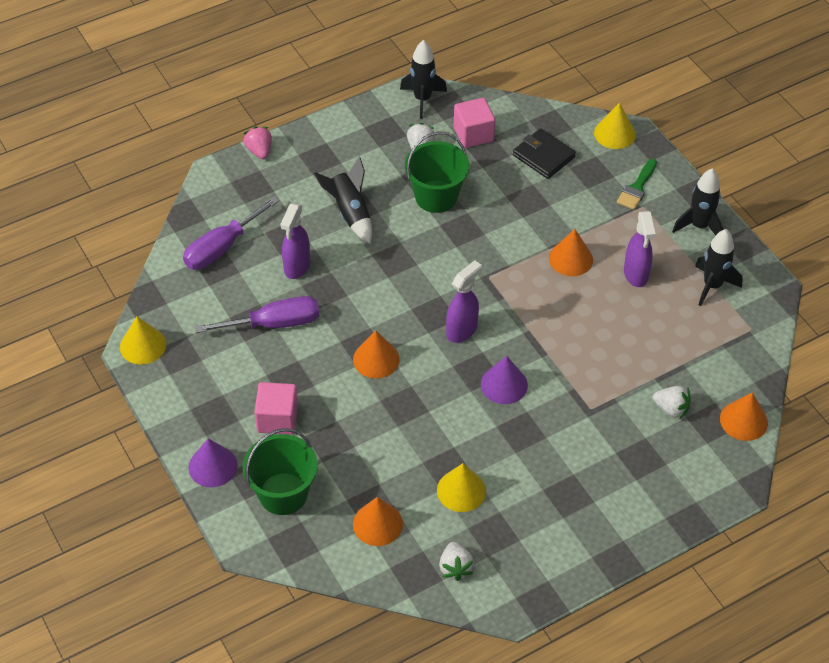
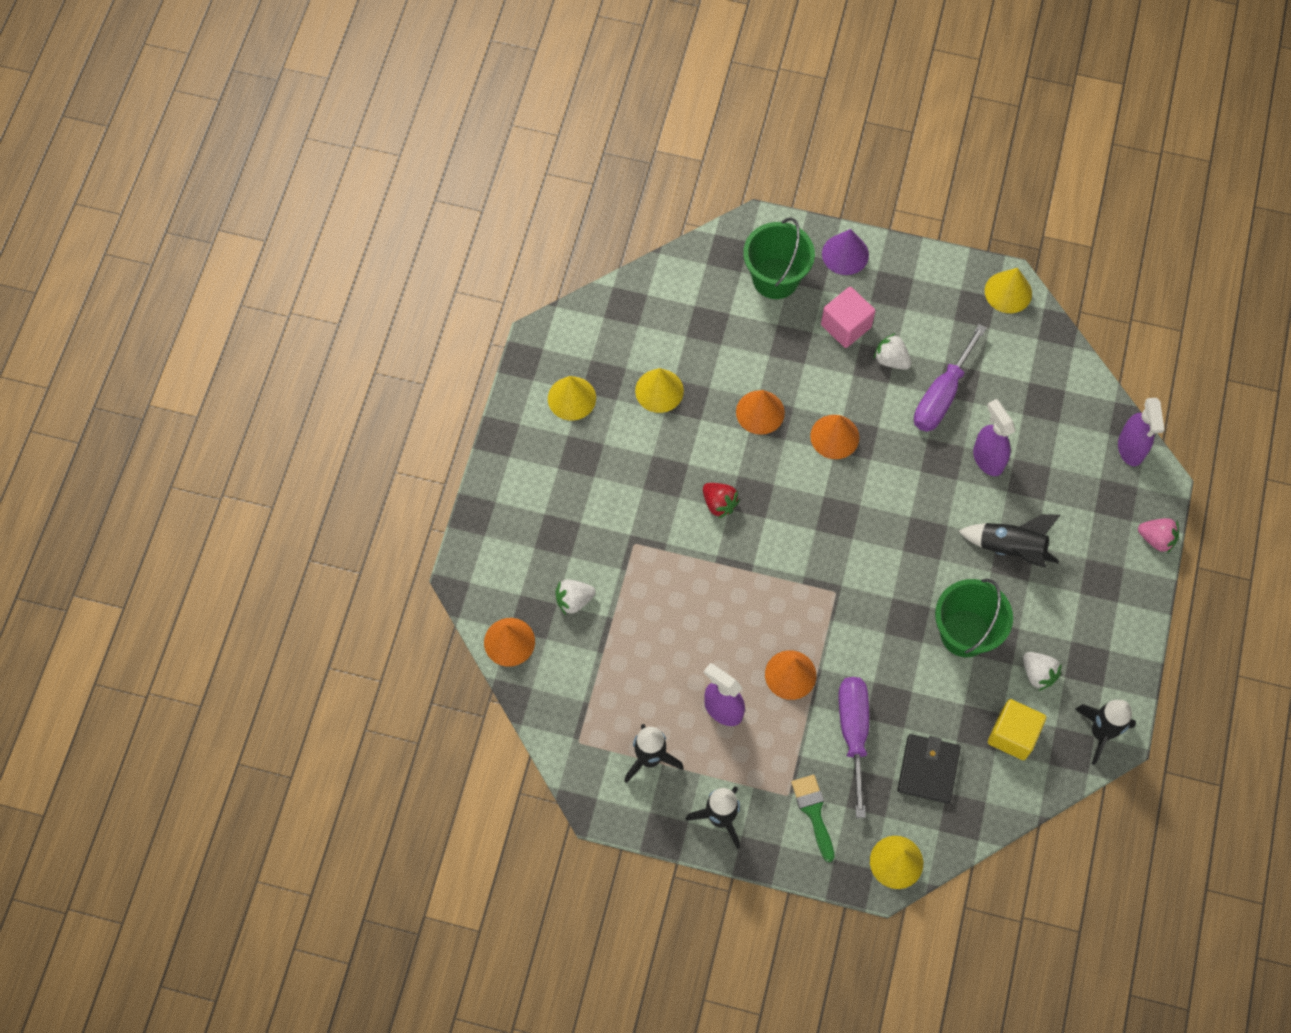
camera: 135 degrees right, 15 degrees up
purple screwdriver [183,196,279,270] -> purple screwdriver moved to [839,677,869,818]
orange cone [353,497,403,546] -> orange cone moved to [736,390,785,435]
white strawberry [439,542,474,581] -> white strawberry moved to [874,333,911,370]
purple spray bottle [446,260,482,343] -> purple spray bottle moved to [1118,398,1165,466]
pink cube [454,98,495,148] -> yellow cube [988,699,1046,760]
purple cone [481,356,528,404] -> red strawberry [703,483,740,519]
black wallet [513,128,576,179] -> black wallet turned 75 degrees counterclockwise [897,734,961,804]
none -> yellow cone [548,376,596,420]

